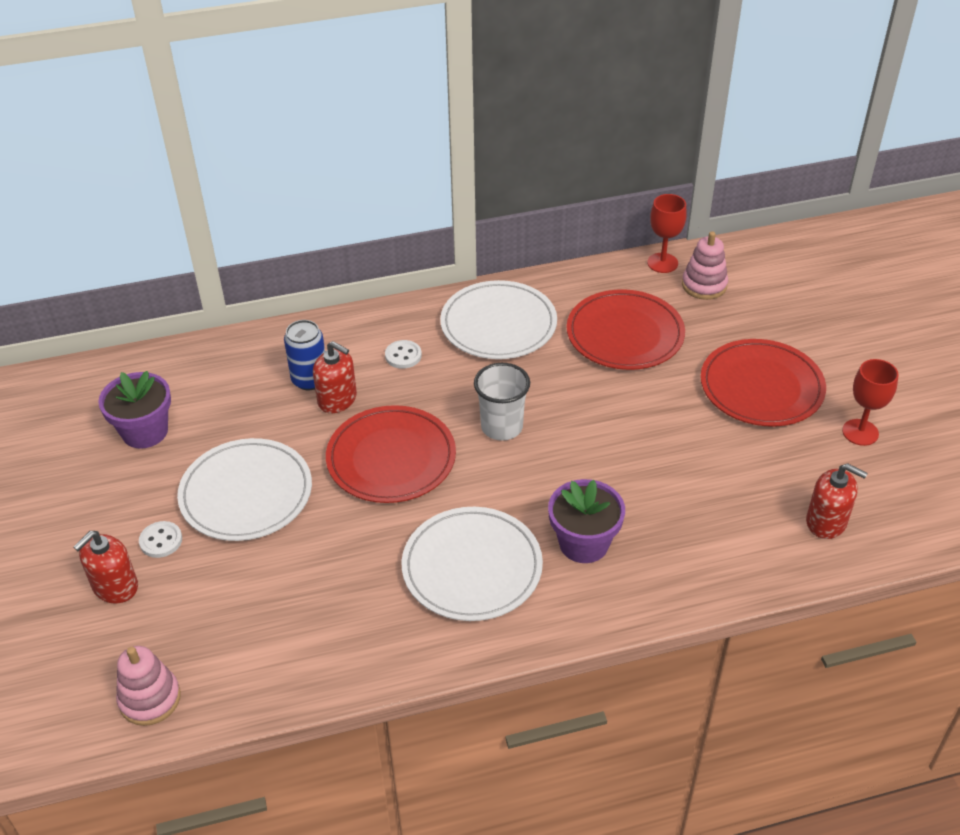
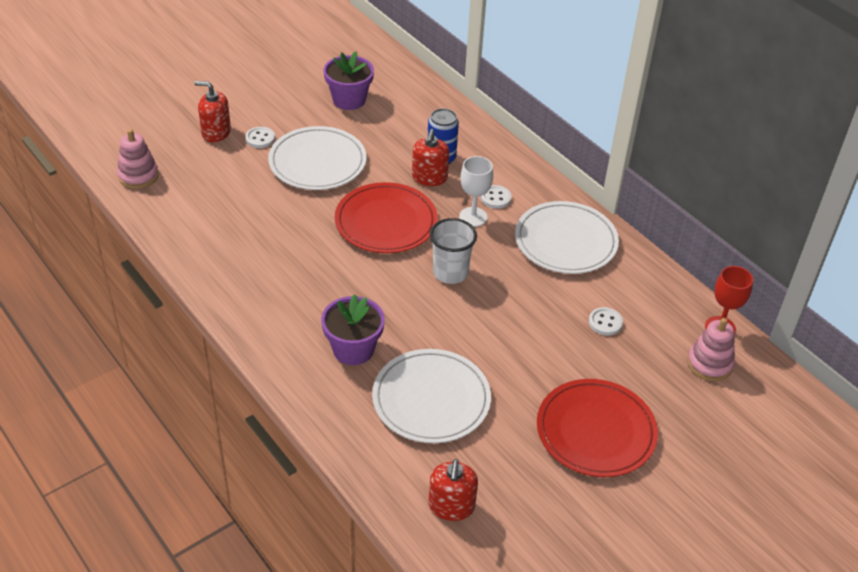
camera: 65 degrees right, 0 degrees up
white plate [402,507,543,621] -> white plate moved to [372,349,491,443]
red plate [567,289,685,370] -> white button [589,307,623,335]
red goblet [842,359,899,446] -> none
none -> white goblet [459,156,493,227]

